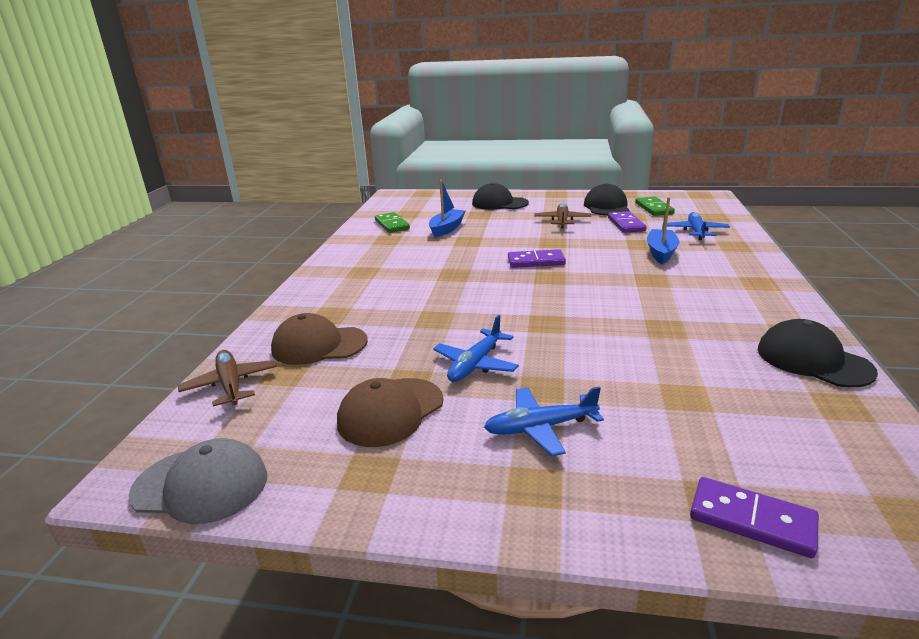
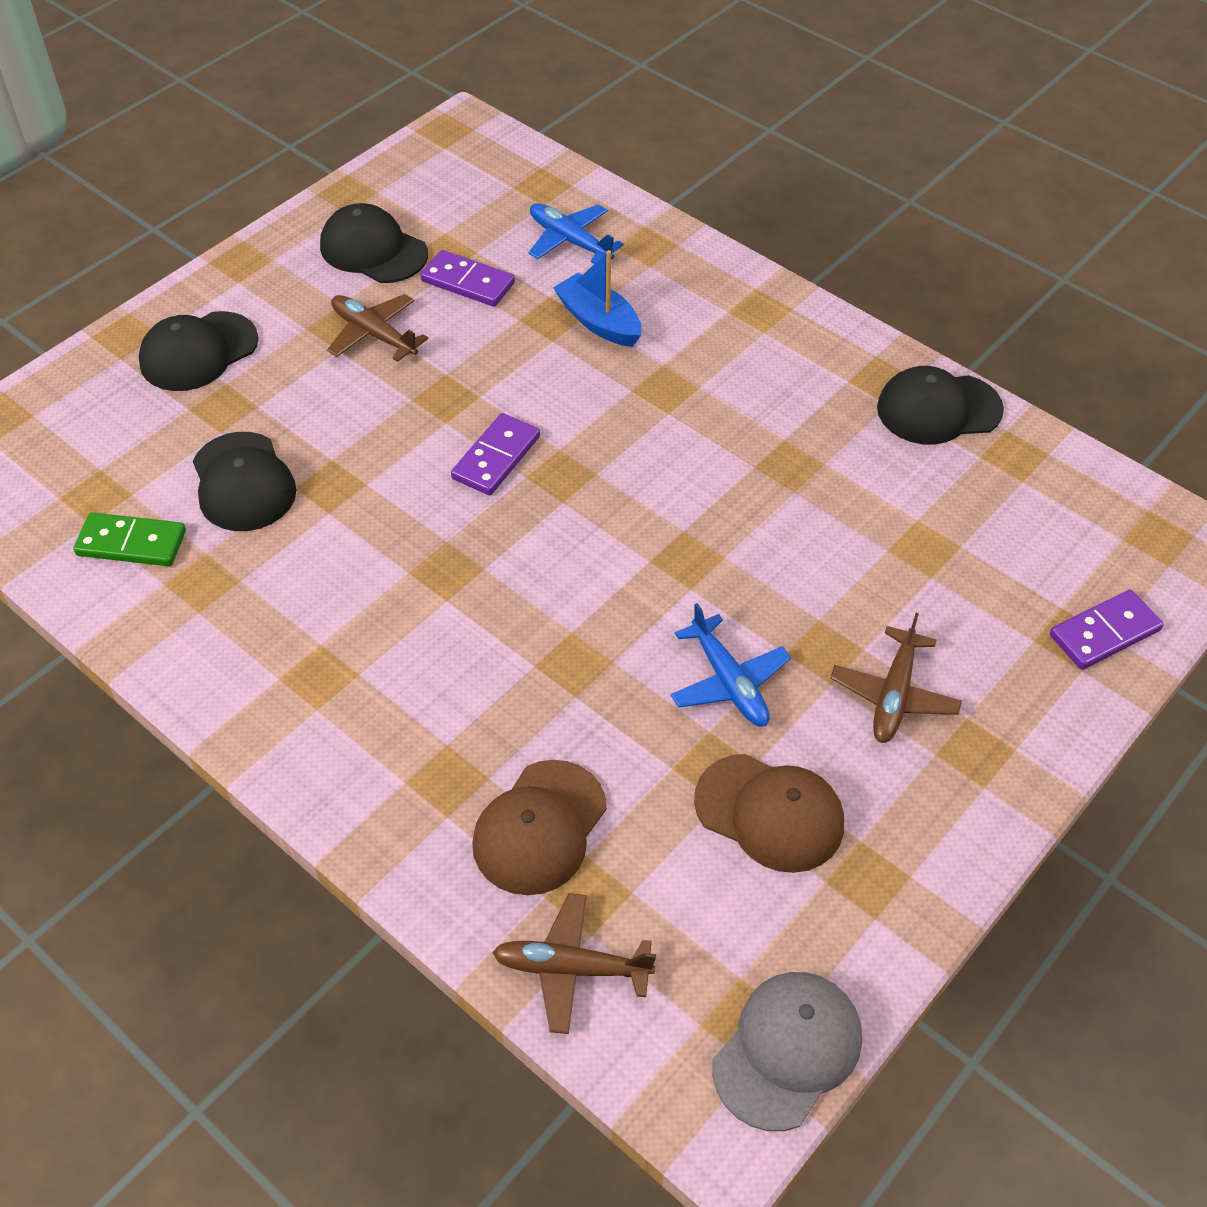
camera: 60 degrees left, 25 degrees up
brown cap [337,378,444,447] -> brown cap turned 45 degrees counterclockwise [694,754,844,873]
blue boat [429,180,465,237] -> black cap [193,432,296,531]
blue plane [484,386,604,456] -> brown plane [830,613,962,743]
green domino [635,196,675,216] -> none

